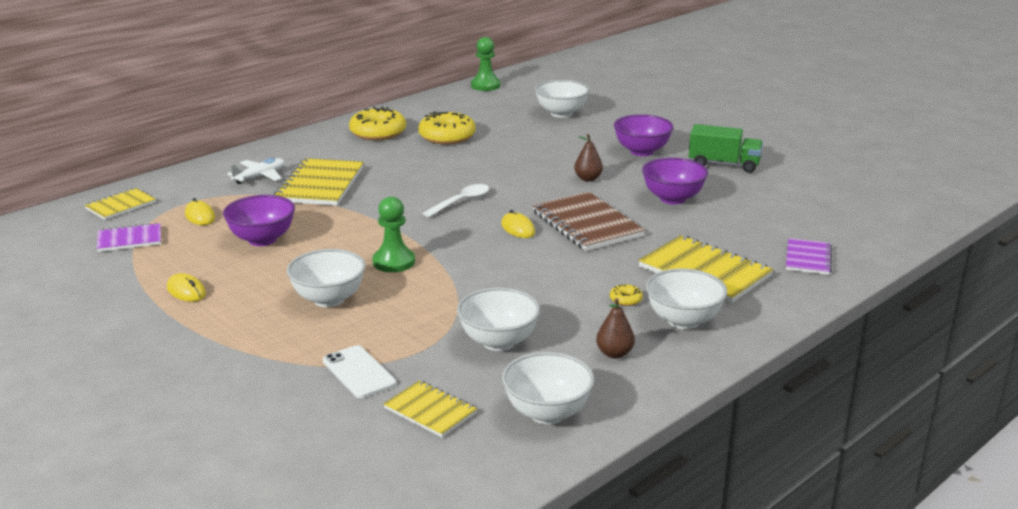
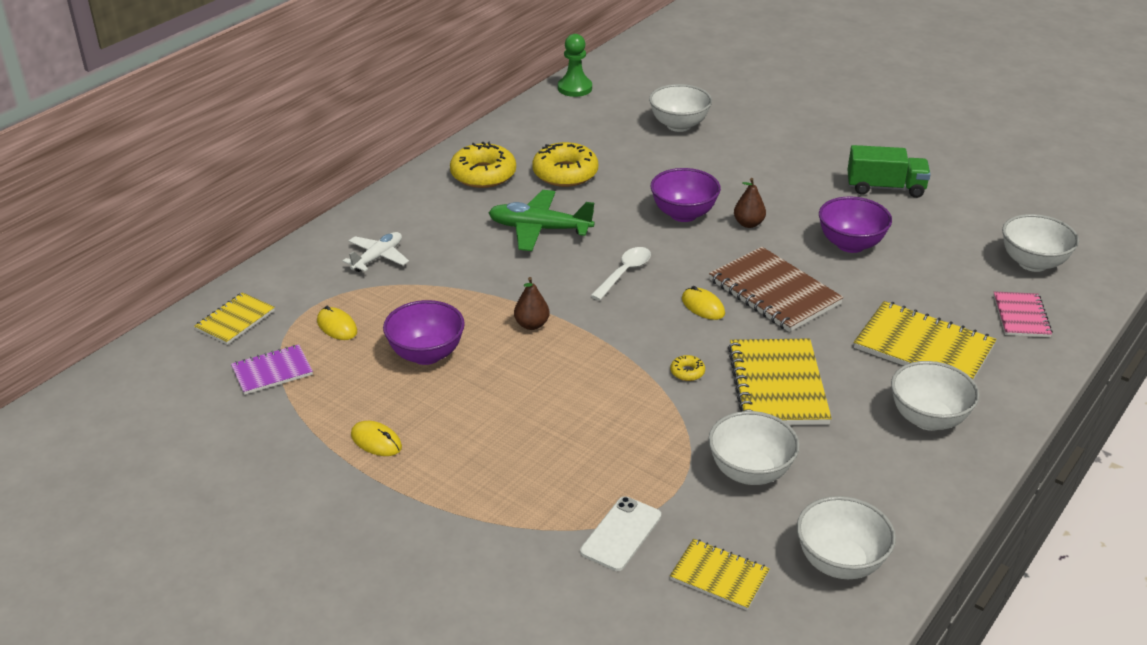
camera: 10 degrees left, 10 degrees up
yellow notebook [274,158,364,206] -> yellow notebook moved to [728,339,832,425]
white bowl [287,249,366,307] -> white bowl moved to [1002,214,1079,272]
white phone [323,345,396,398] -> white phone turned 75 degrees clockwise [580,496,661,571]
green pawn [372,197,415,272] -> none
brown pear [596,298,635,358] -> brown pear moved to [514,277,549,330]
yellow donut [610,284,643,306] -> yellow donut moved to [671,355,705,381]
purple bowl [614,114,674,156] -> purple bowl moved to [651,168,721,222]
purple notebook [786,238,832,275] -> pink notebook [993,291,1053,337]
none -> green plane [488,190,595,251]

